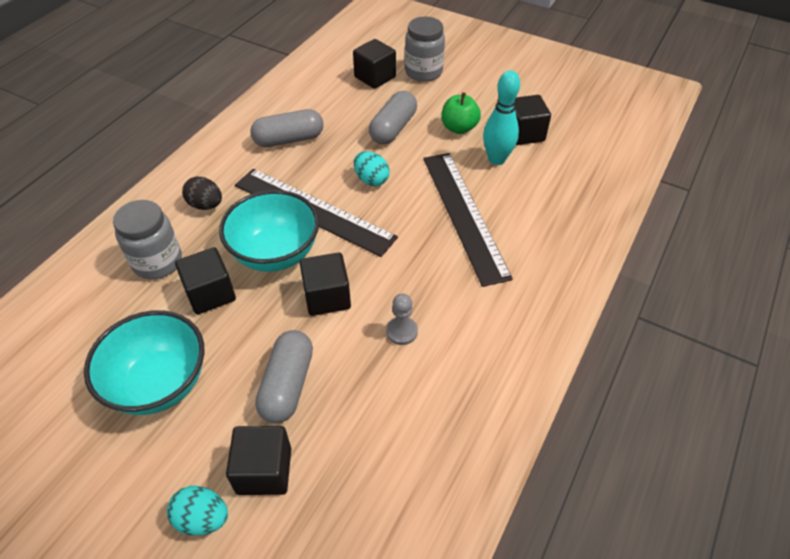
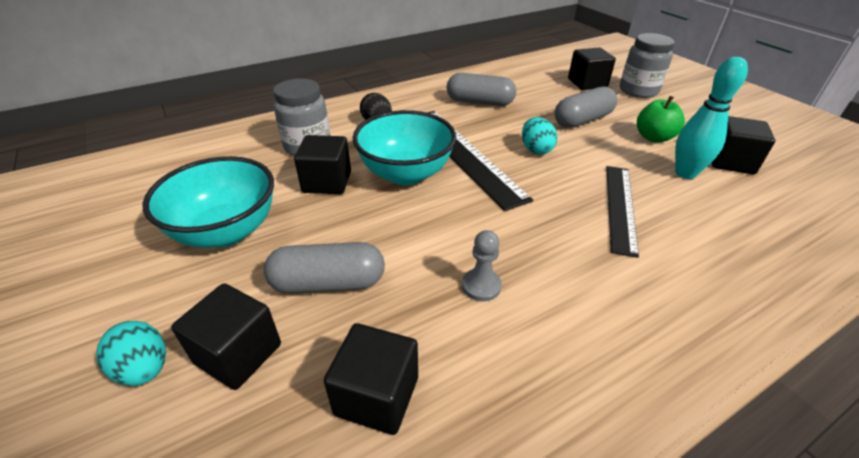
camera: 30 degrees right, 10 degrees down
grey capsule [255,330,313,423] -> grey capsule turned 45 degrees clockwise [264,242,385,293]
black cube [300,253,351,316] -> black cube moved to [324,323,418,435]
black ruler [423,153,513,287] -> black ruler [606,166,639,258], size x0.66

